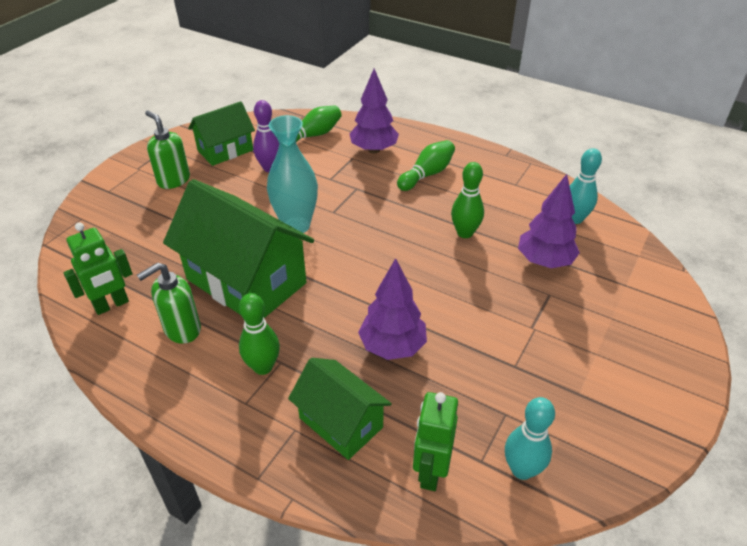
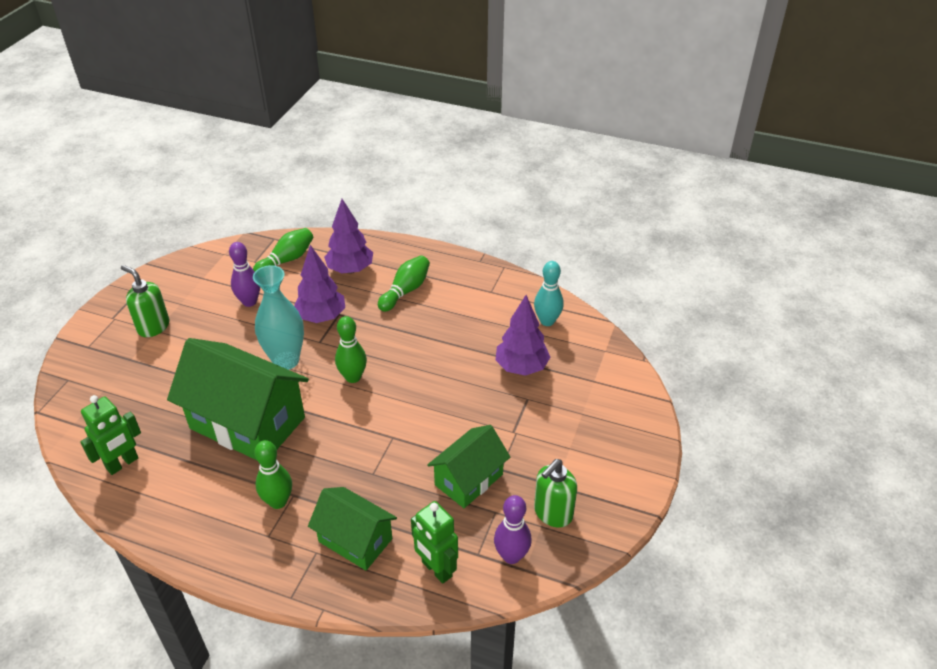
camera: 10 degrees left, 0 degrees up
green soap dispenser [137,262,201,344] -> green soap dispenser moved to [534,459,577,528]
green house [188,101,255,166] -> green house moved to [427,425,510,508]
purple tree [358,258,427,360] -> purple tree moved to [294,245,345,323]
green robot [413,392,458,491] -> green robot turned 45 degrees counterclockwise [411,501,458,584]
green bowling pin [451,162,484,238] -> green bowling pin moved to [335,316,367,383]
turquoise bowling pin [505,397,555,480] -> purple bowling pin [494,495,532,564]

